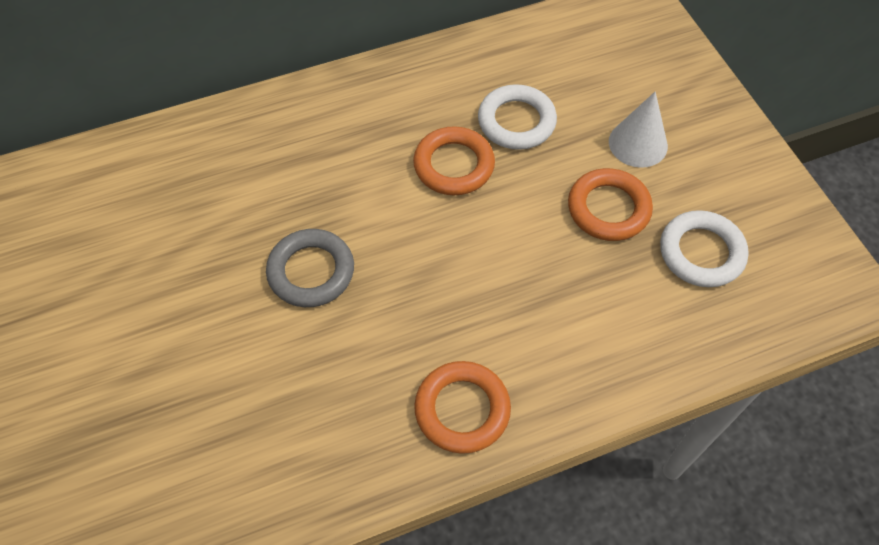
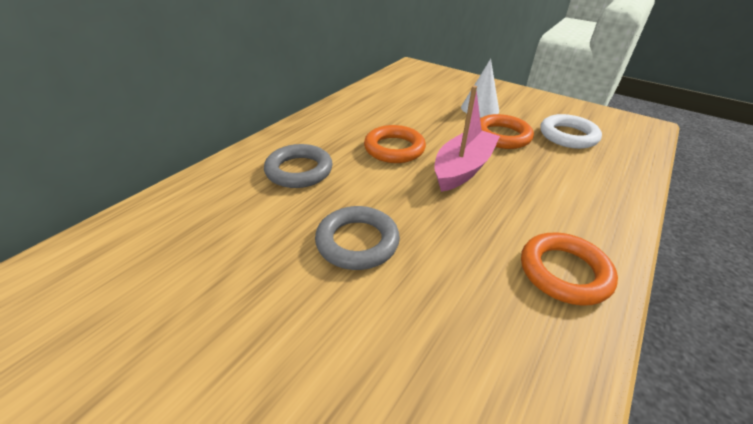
camera: 35 degrees left, 20 degrees down
white ring [478,84,557,150] -> none
none -> grey ring [264,144,333,188]
none -> pink boat [434,86,500,192]

